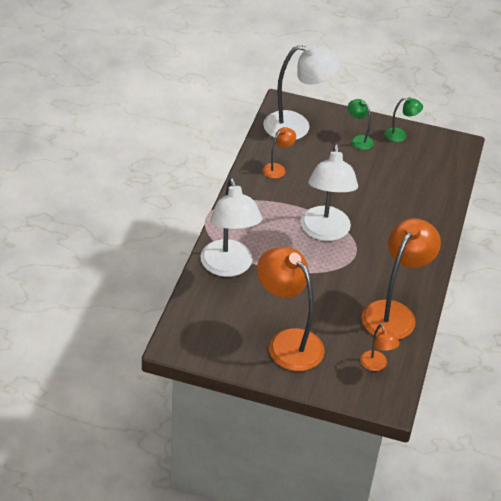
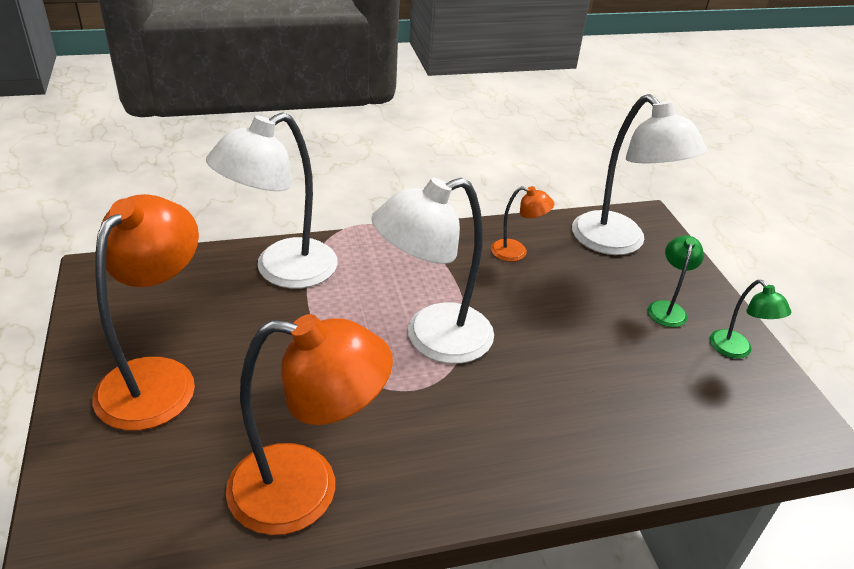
camera: 60 degrees right, 5 degrees down
orange lamp [360,324,400,371] -> none

